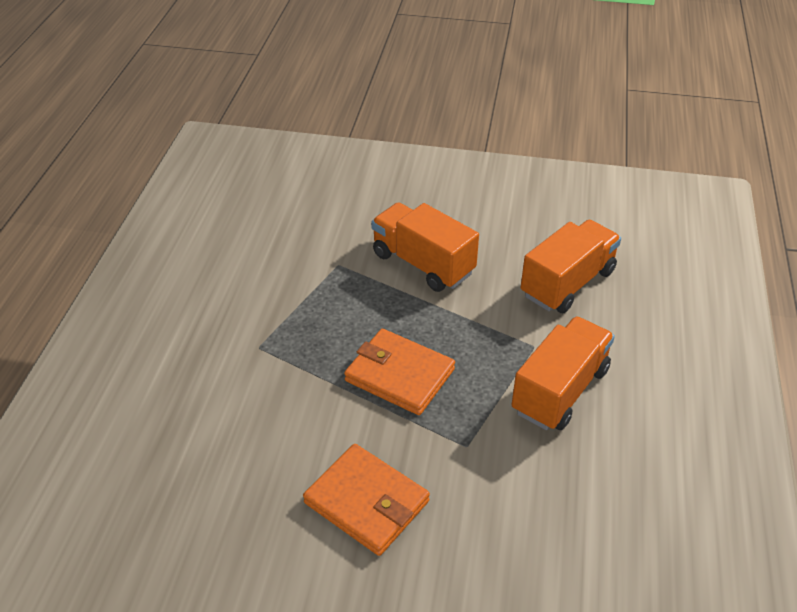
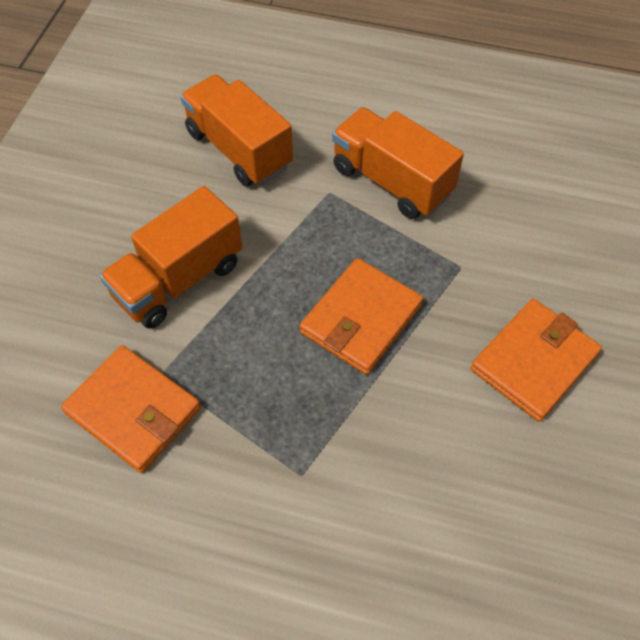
camera: 85 degrees left, 15 degrees up
none -> orange wallet [61,345,201,473]

